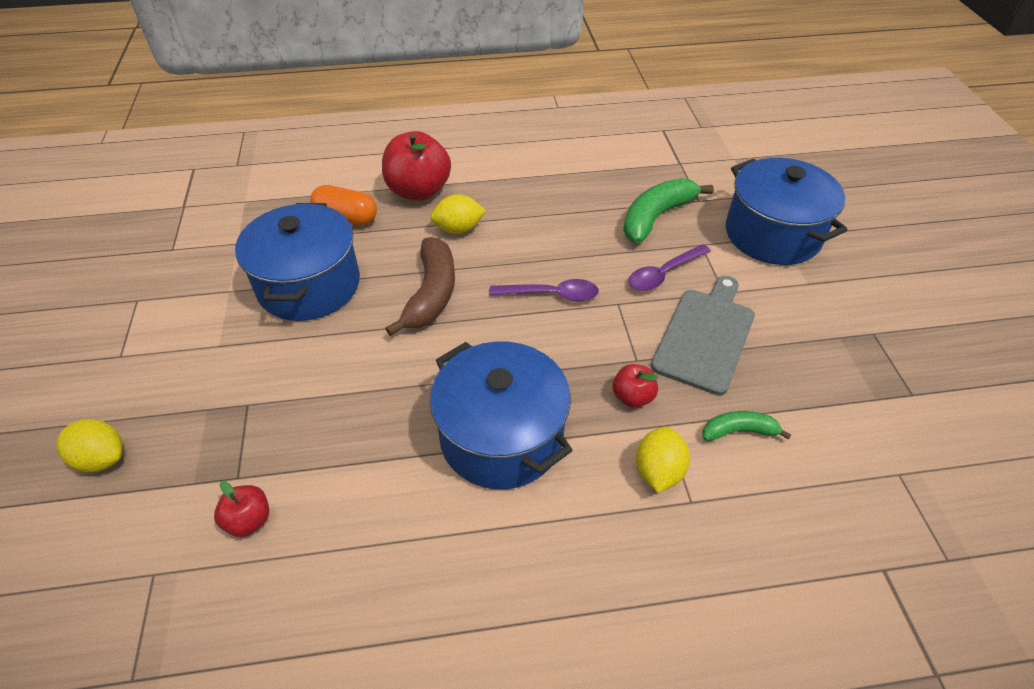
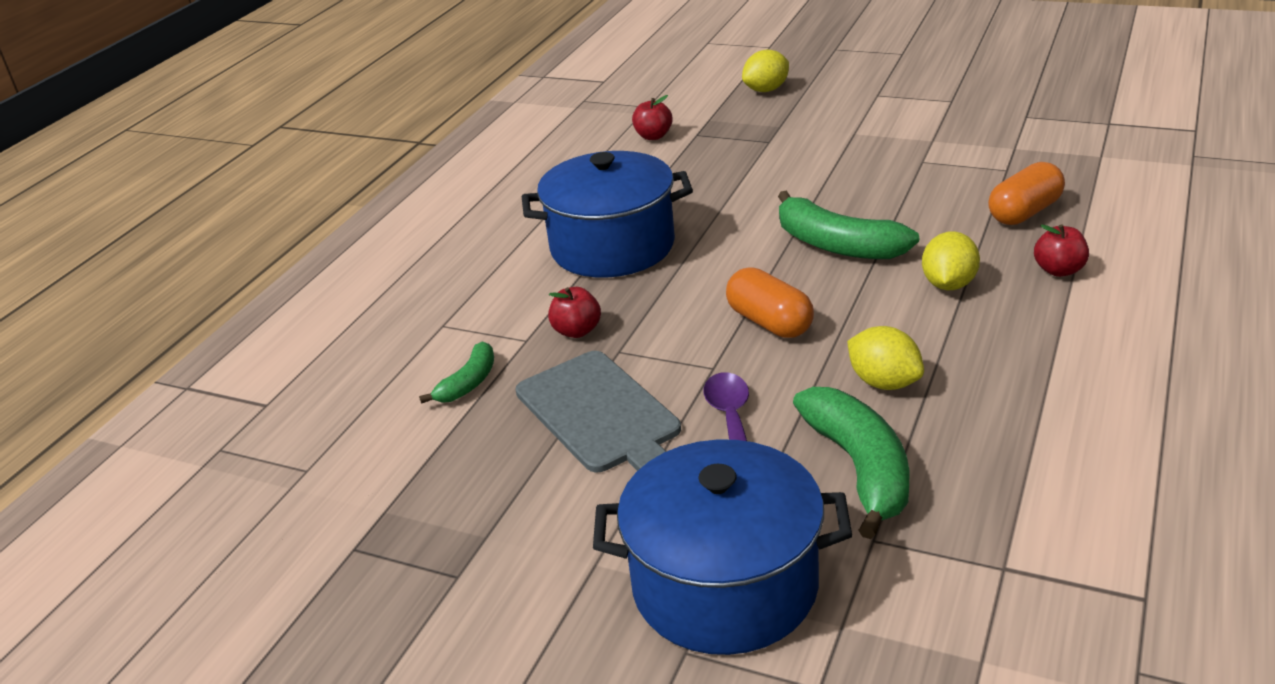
camera: 125 degrees right, 15 degrees down
blue pot [235,203,360,321] -> none
red apple [382,131,451,201] -> red apple [1034,224,1089,277], size x0.50
brown banana [385,237,455,336] -> green banana [778,191,919,259]
purple spoon [489,279,599,302] -> orange capsule [726,267,814,338]
yellow lemon [636,427,690,493] -> yellow lemon moved to [847,326,924,390]

